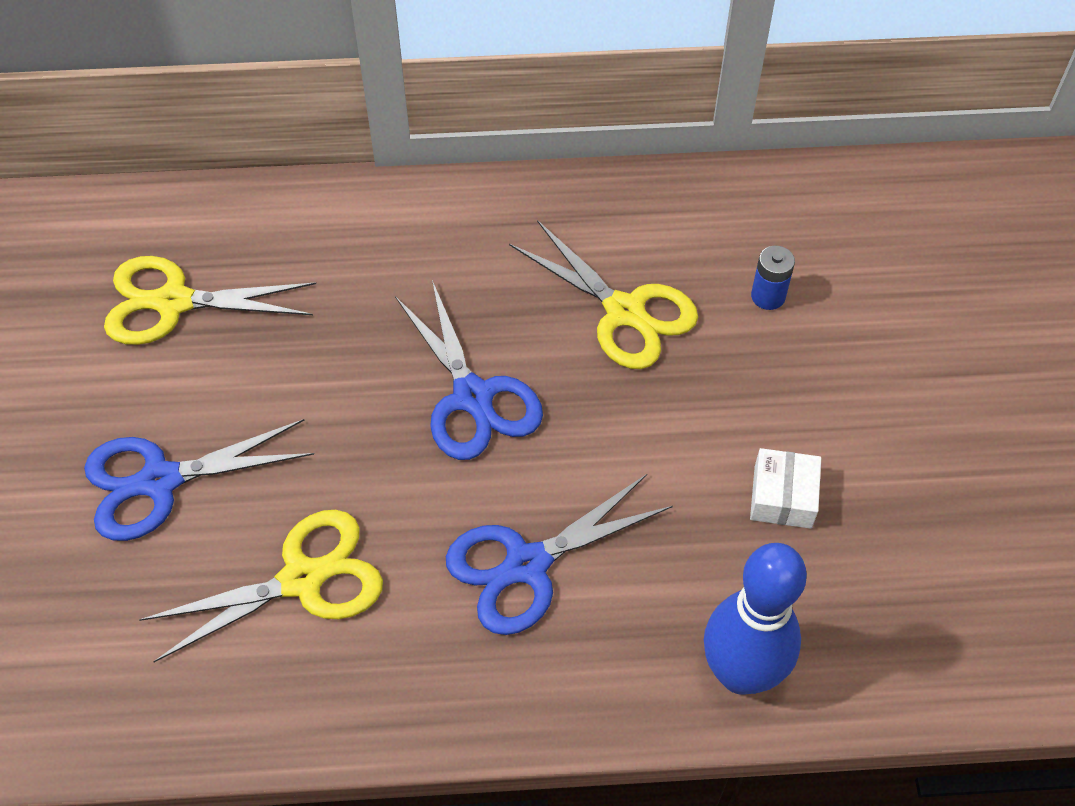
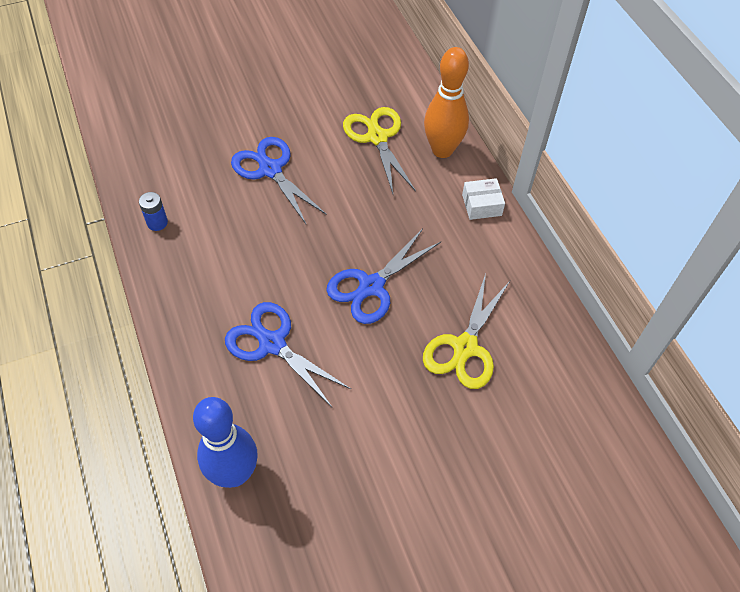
camera: 70 degrees right, 0 degrees up
yellow scissors [139,510,383,662] -> none
white box [750,448,821,529] -> white box moved to [462,178,505,220]
blue battery [751,246,795,310] -> blue battery moved to [139,192,168,231]
none -> orange bowling pin [424,47,469,158]

